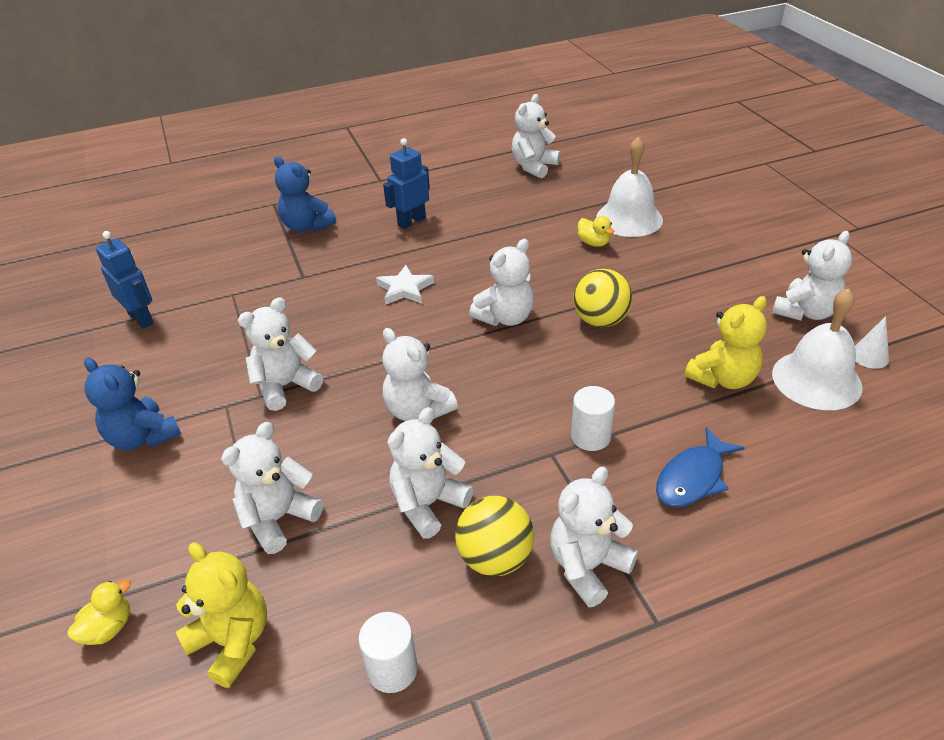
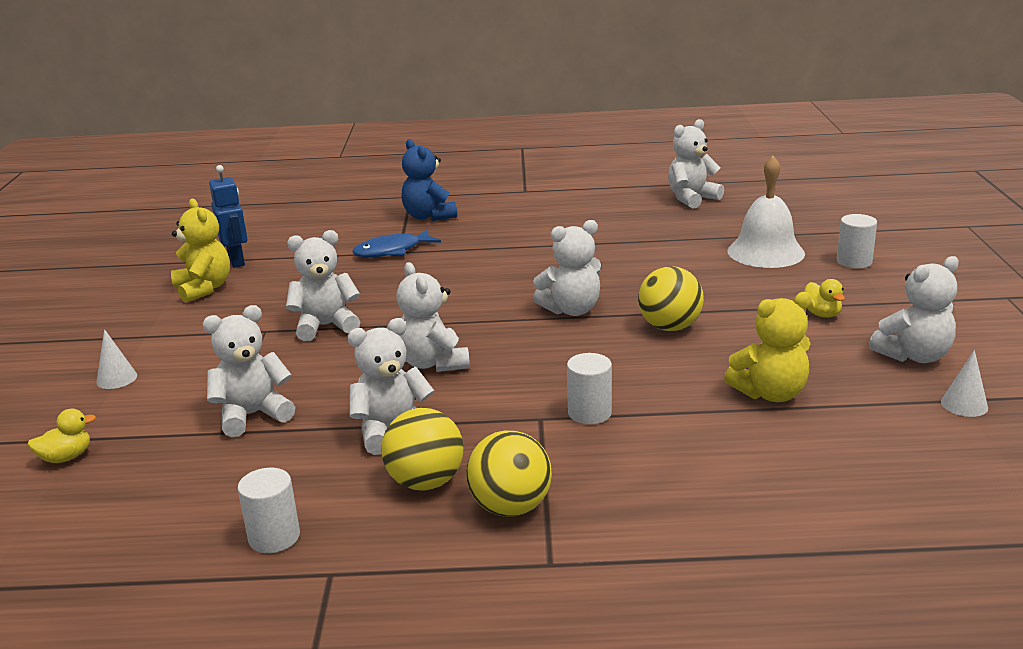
camera: 20 degrees right, 15 degrees down
blue teddy bear [84,357,181,450] -> none
yellow teddy bear [176,542,267,688] -> yellow teddy bear moved to [171,199,230,302]
white star [376,265,434,305] -> none
blue robot [383,138,430,229] -> none
white teddy bear [550,467,638,607] -> yellow ball [466,431,552,517]
yellow duck [578,216,615,247] -> yellow duck moved to [804,279,845,318]
blue fish [656,427,745,507] -> blue fish moved to [352,229,441,257]
white bell [772,288,863,410] -> none
none -> white cone [96,329,137,389]
none -> white cylinder [837,214,877,268]

